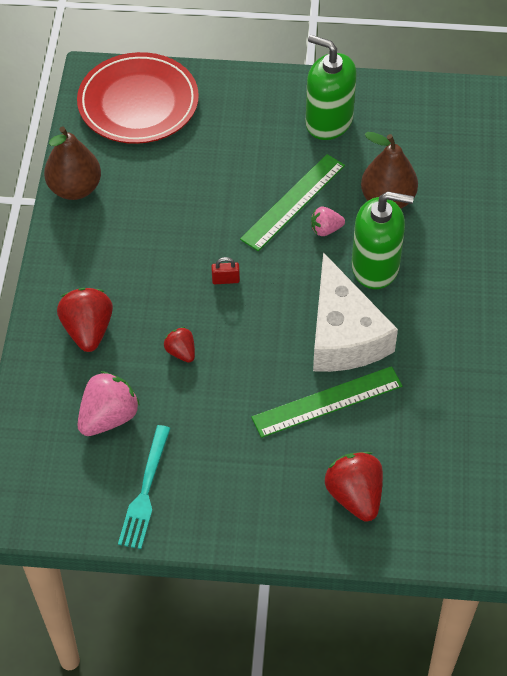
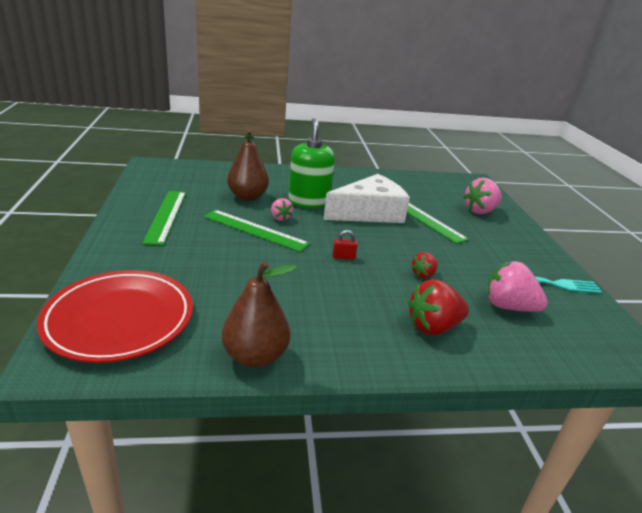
camera: 105 degrees left, 25 degrees down
red padlock [211,257,240,284] -> red padlock turned 75 degrees counterclockwise [333,230,358,260]
green soap dispenser [305,35,357,140] -> green ruler [142,191,186,245]
red strawberry [325,452,383,522] -> pink strawberry [463,178,502,214]

